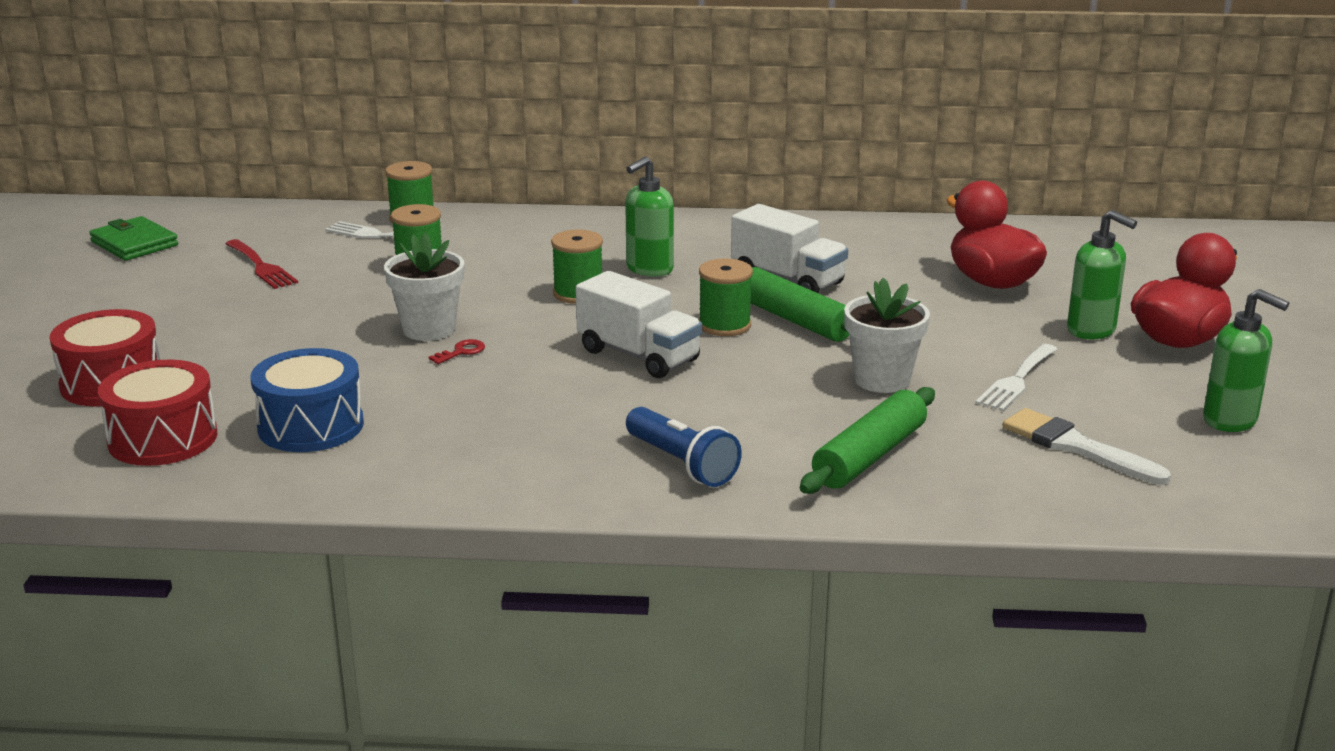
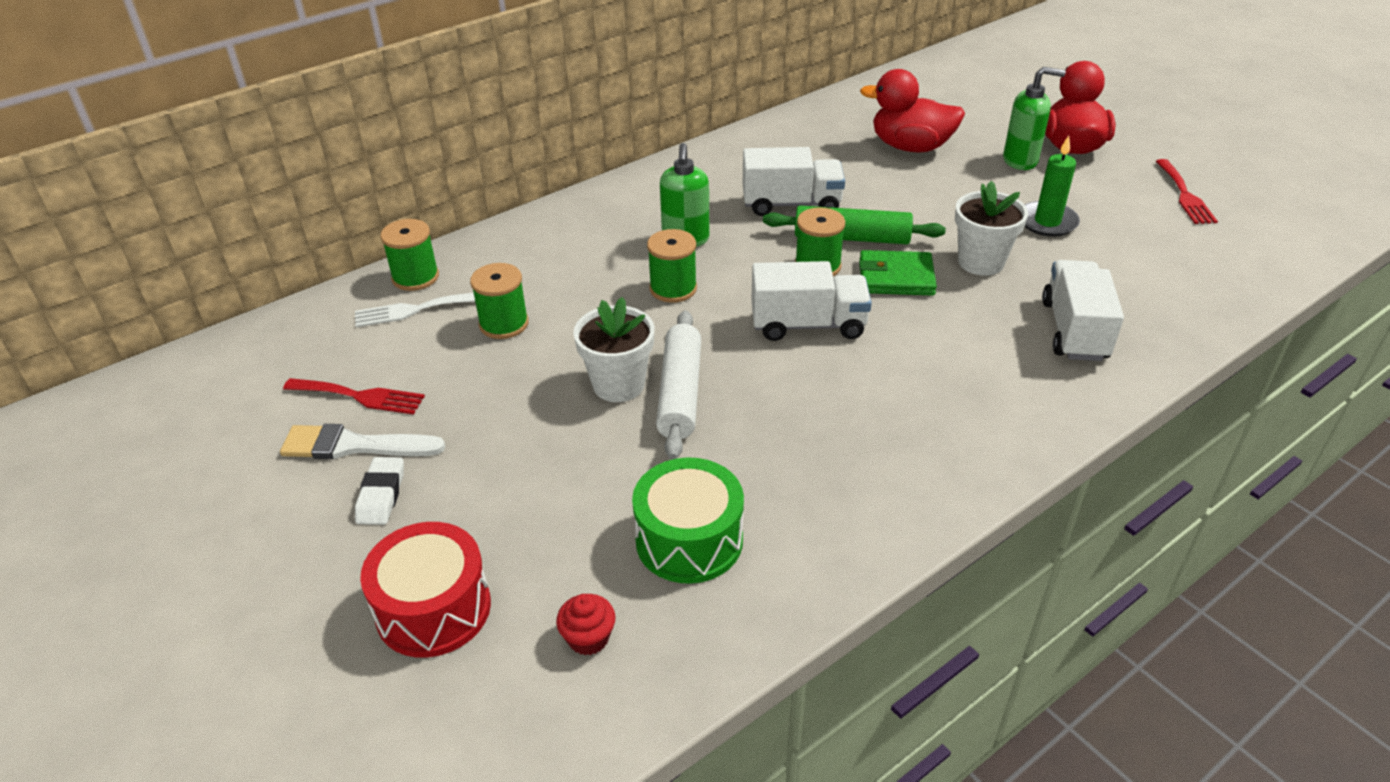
camera: 40 degrees left, 15 degrees up
green wallet [89,216,178,261] -> green wallet moved to [859,250,937,296]
red drum [98,360,217,466] -> red cupcake [556,594,615,655]
blue drum [250,348,364,452] -> green drum [632,458,744,584]
red key [429,339,485,364] -> white rolling pin [656,310,701,460]
blue flashlight [626,407,742,487] -> none
green rolling pin [800,387,935,494] -> white truck [1042,260,1124,361]
white fork [975,344,1057,411] -> green candle [1025,136,1080,237]
white brush [1002,408,1171,485] -> white brush moved to [280,424,445,459]
green soap dispenser [1203,289,1289,432] -> red fork [1156,159,1218,224]
none -> white eraser [355,457,404,525]

